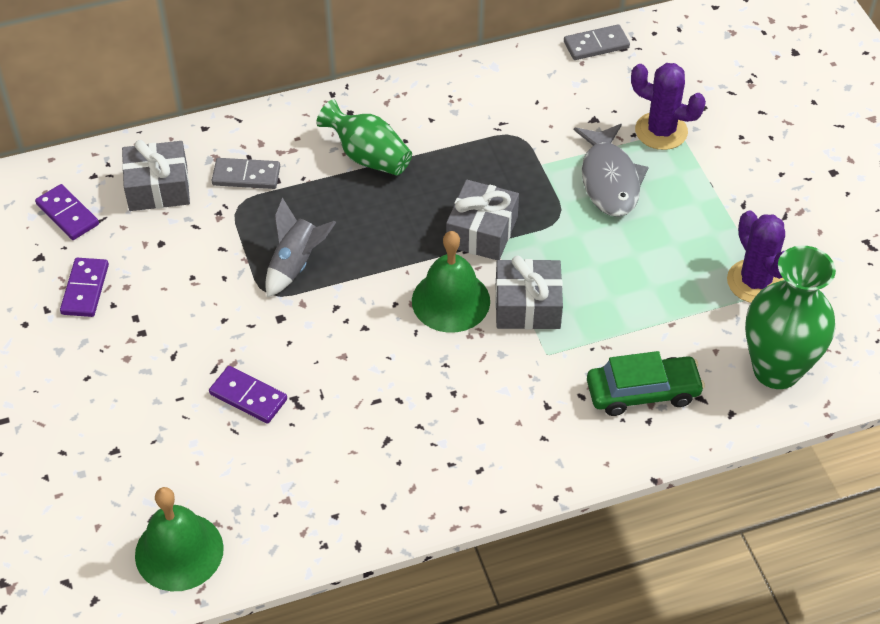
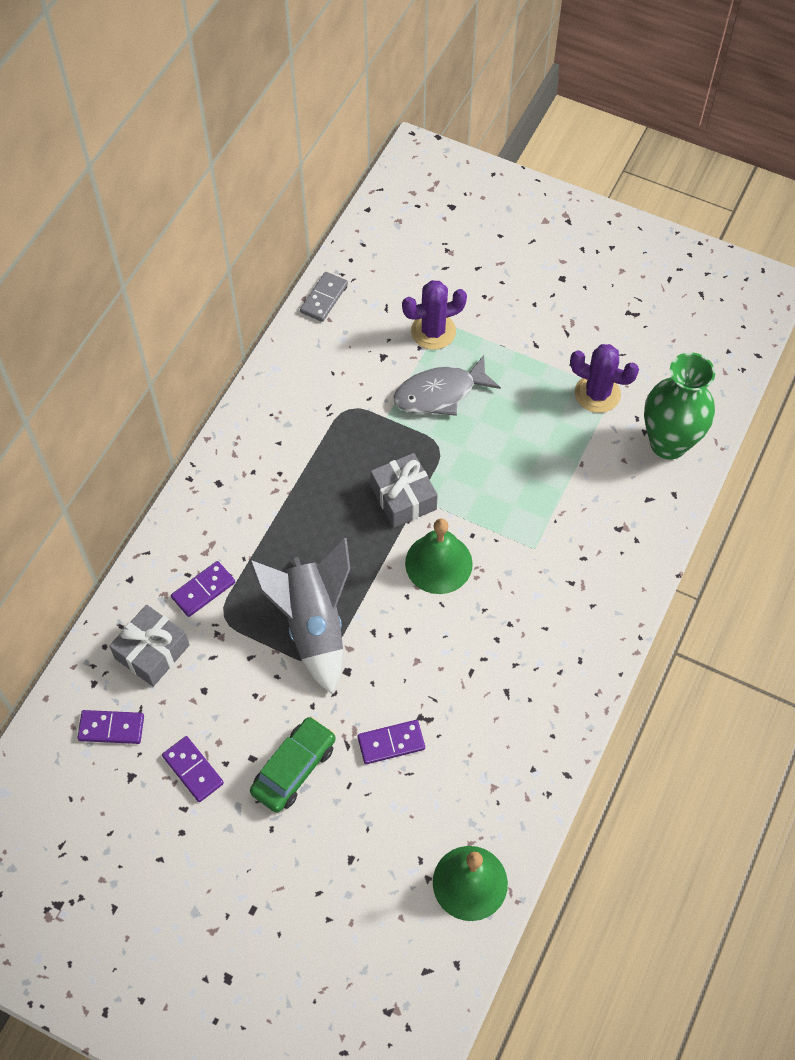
camera: 45 degrees left, 10 degrees up
grey domino [212,158,280,189] -> purple domino [171,561,235,617]
grey rocket [265,198,336,297] -> grey rocket [249,538,350,694], size x1.71
green vase [316,99,412,176] -> none
grey gift [495,256,563,329] -> none
grey fish [574,124,648,217] -> grey fish turned 120 degrees clockwise [393,355,501,416]
green car [587,351,705,416] -> green car moved to [250,716,336,813]

